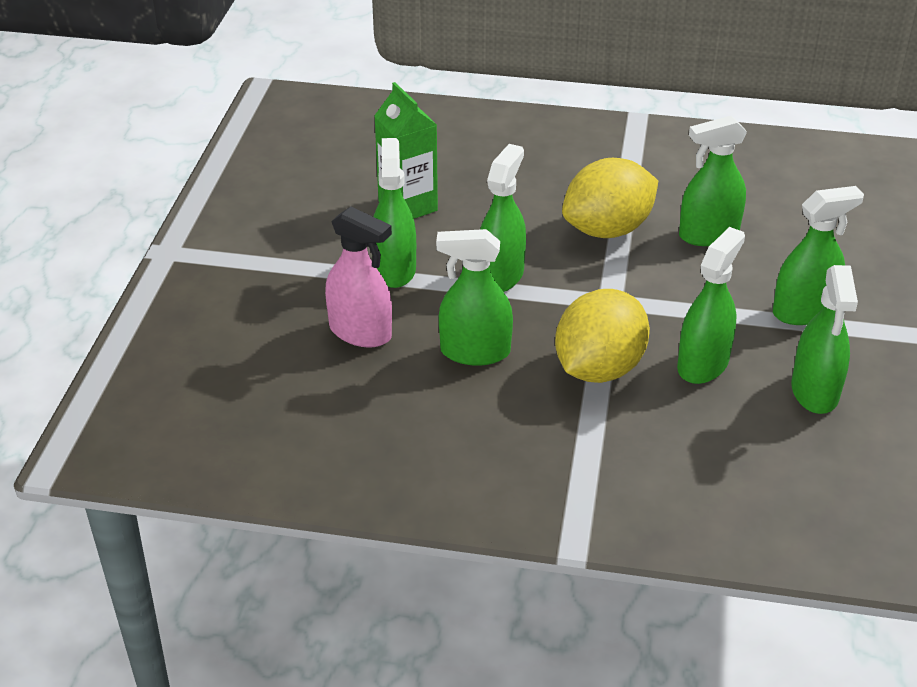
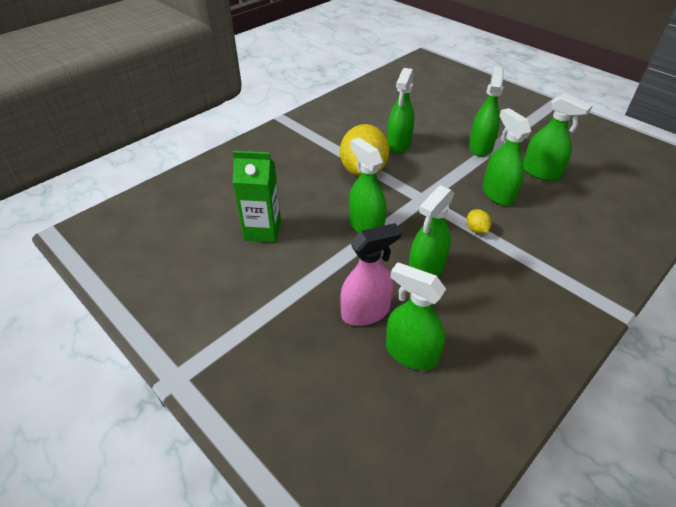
camera: 55 degrees left, 5 degrees up
green spray bottle [374,138,416,288] -> green spray bottle moved to [386,262,446,370]
yellow lemon [555,289,650,383] -> yellow lemon [467,209,491,234], size x0.41

